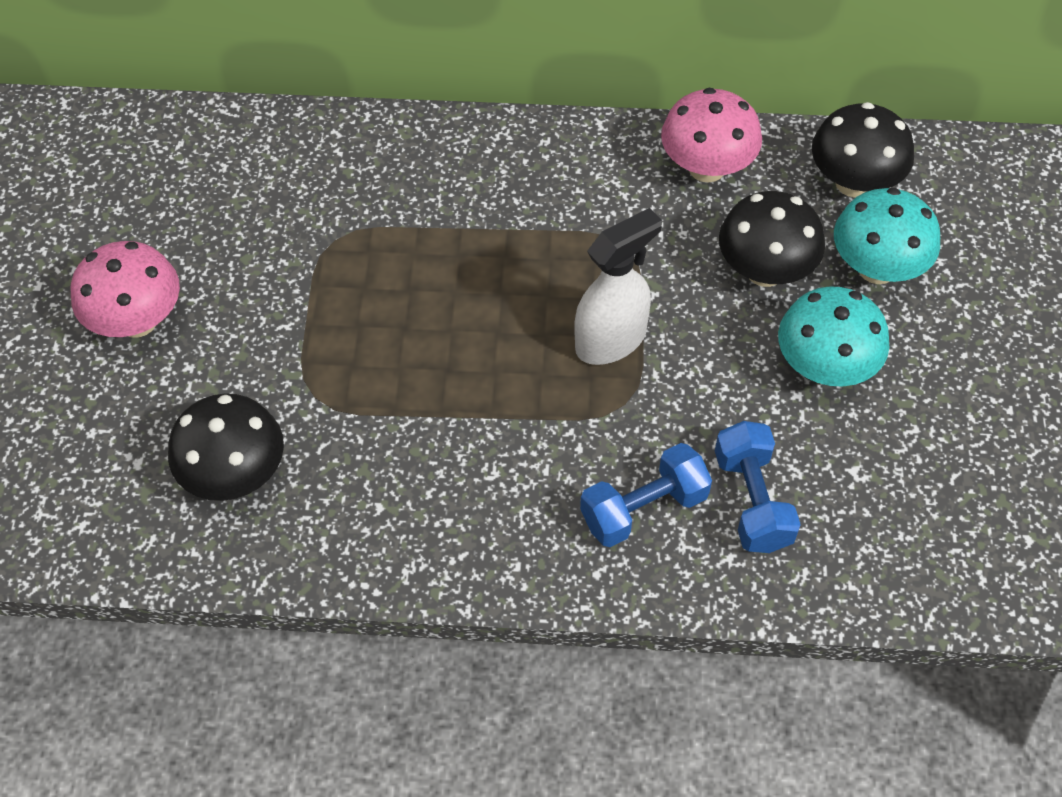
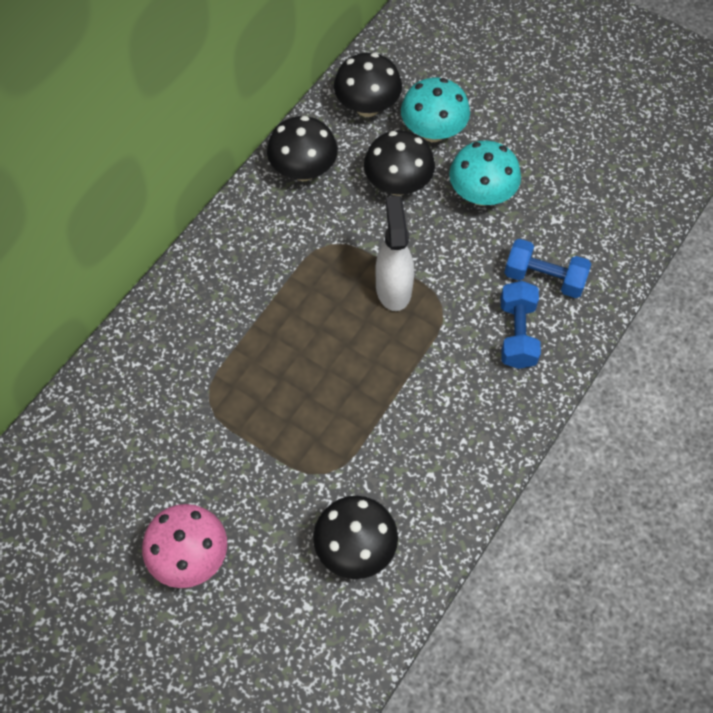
camera: 60 degrees left, 5 degrees up
pink mushroom [661,88,762,183] -> black mushroom [267,116,338,181]

